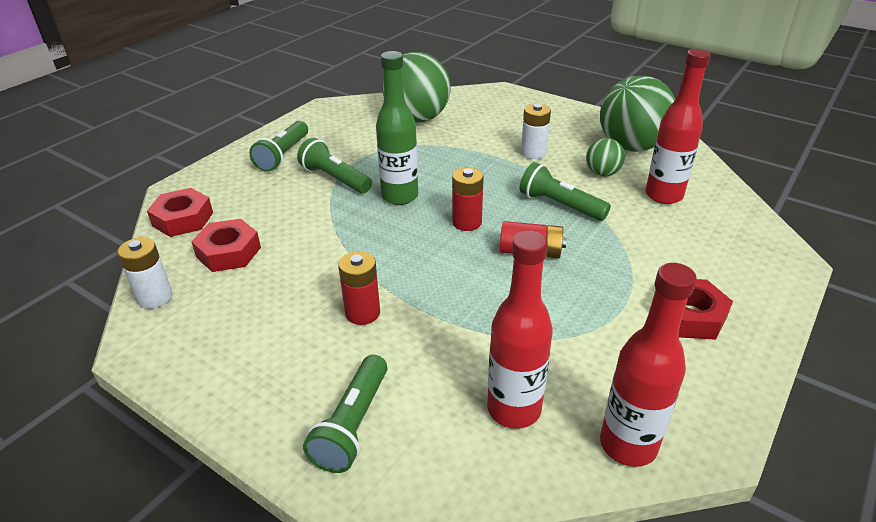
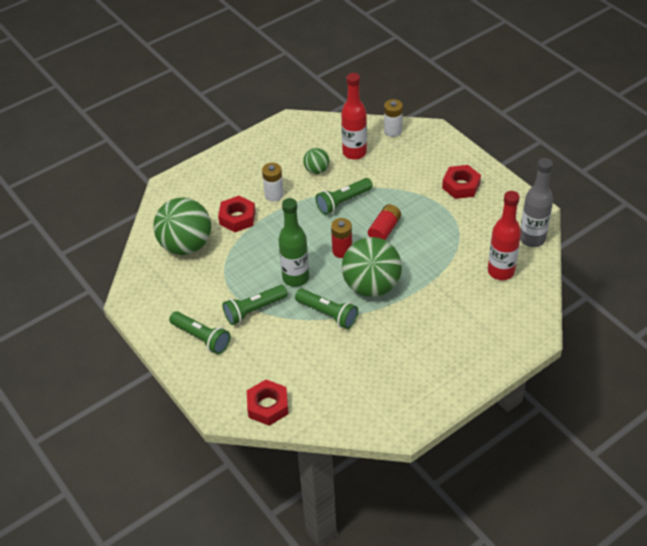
camera: 70 degrees left, 10 degrees up
white battery [117,237,172,309] -> white battery moved to [384,99,403,137]
red nut [191,219,261,272] -> red nut moved to [218,196,256,232]
green flashlight [303,355,387,473] -> green flashlight moved to [295,289,358,329]
red battery [338,251,380,325] -> none
green ball [600,76,676,152] -> green ball moved to [342,237,402,297]
red bottle [600,263,697,467] -> grey bottle [520,158,553,247]

